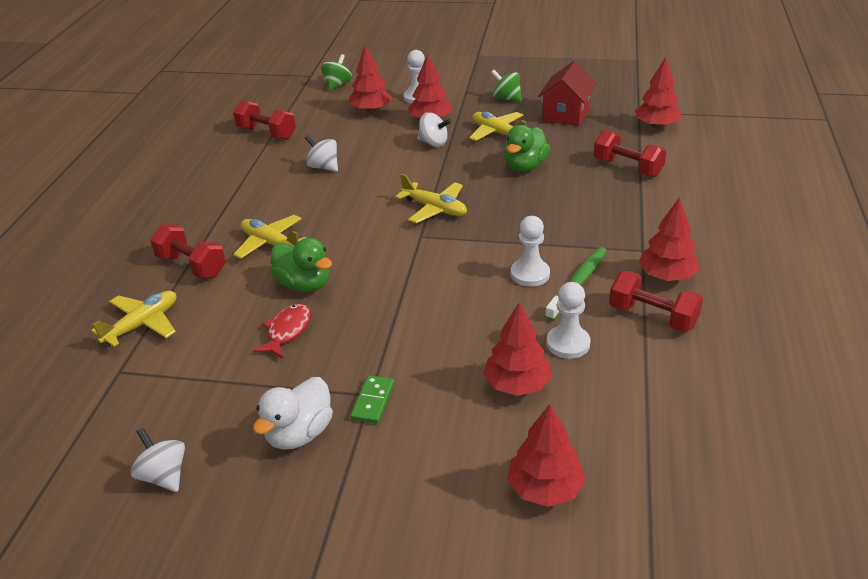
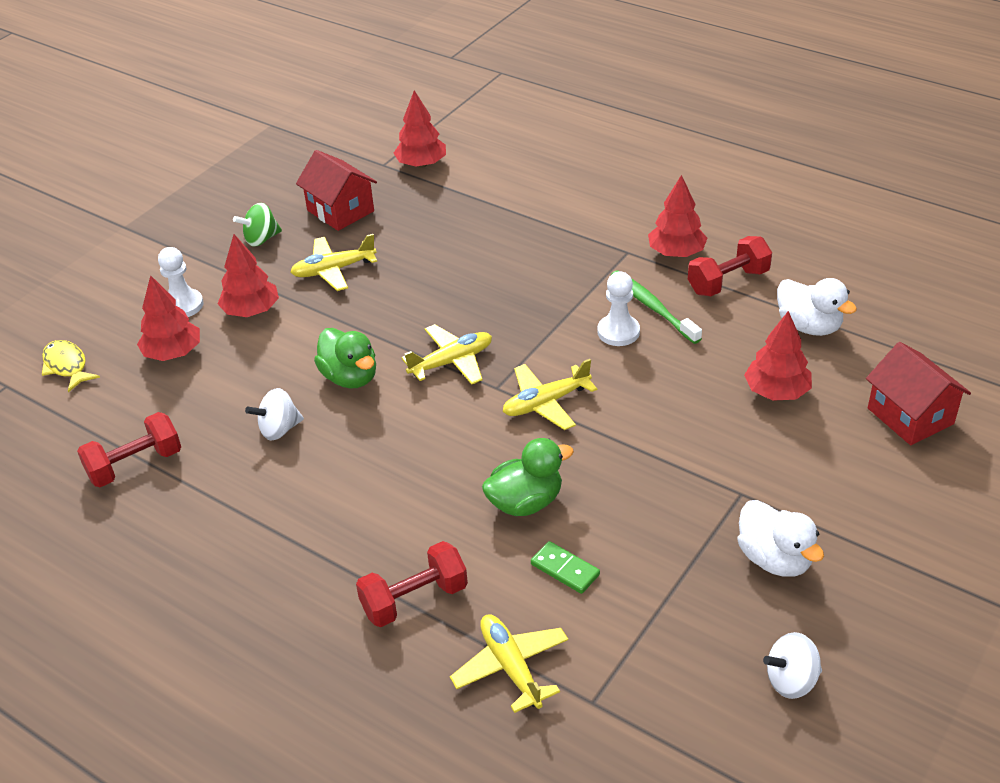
camera: 65 degrees left, 5 degrees up
yellow plane [233,215,307,259] -> yellow plane moved to [503,359,597,430]
red fish [253,304,311,359] -> none
green spinning top [321,54,352,91] -> yellow fish [42,340,100,392]
green domino [350,375,395,424] -> green domino moved to [531,541,600,594]
white spinning top [417,112,451,147] -> none
green duck [504,125,550,172] -> green duck moved to [314,328,376,389]
red tree [507,404,586,507] -> red house [866,342,971,445]
white pawn [546,282,591,359] -> none
red dumbbell [594,130,666,177] -> none
none -> white duck [777,278,857,336]

